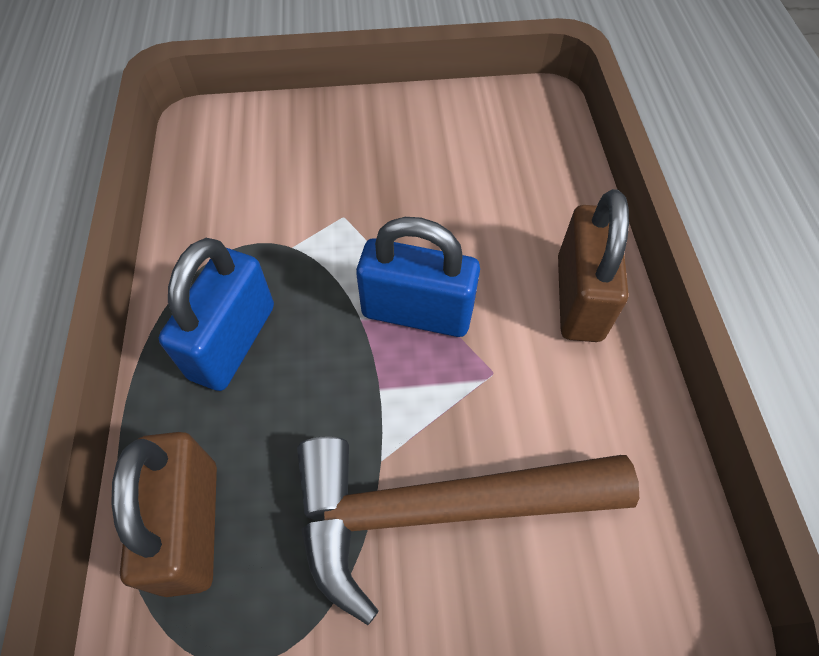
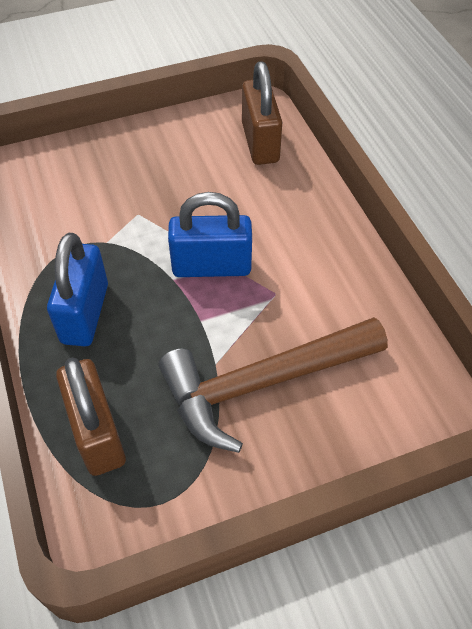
camera: 15 degrees left, 5 degrees down
brown padlock [558,189,629,342] -> brown padlock moved to [242,61,282,165]

